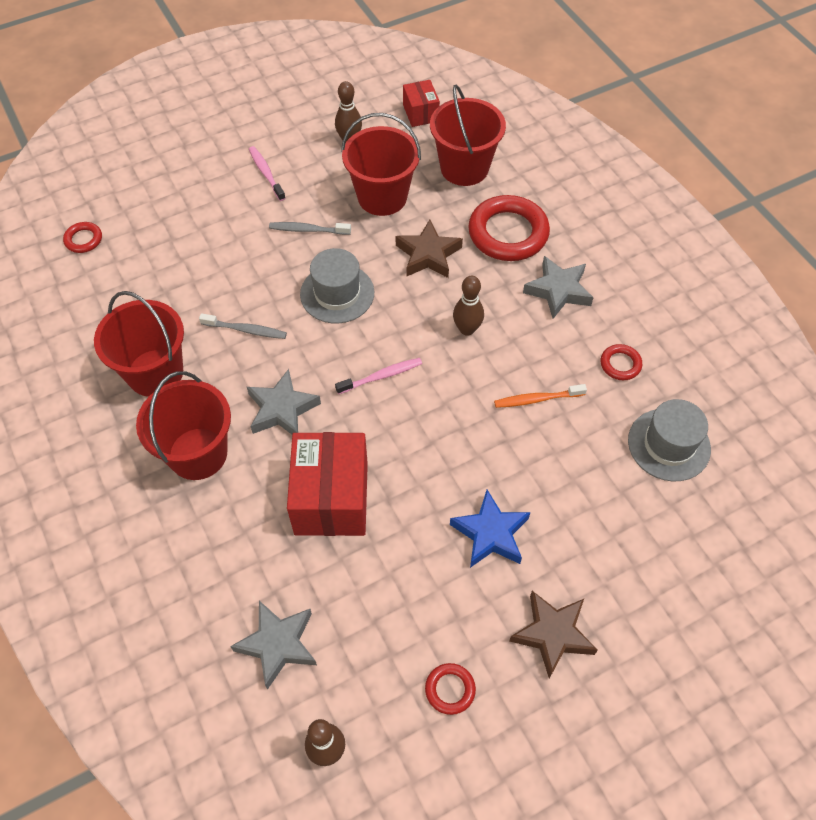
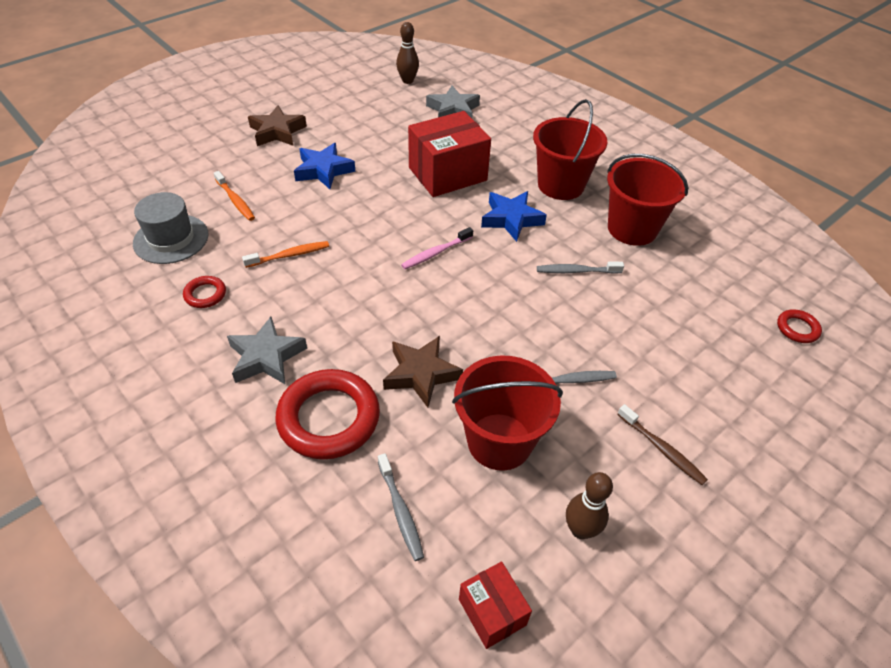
camera: 165 degrees right, 10 degrees down
grey star [247,369,321,435] -> blue star [481,191,547,242]
pink toothbrush [249,146,286,201] -> brown toothbrush [617,404,708,485]
red box [287,432,368,536] -> red box turned 75 degrees clockwise [408,111,491,197]
grey hat [300,248,374,324] -> none
red ring [425,663,476,715] -> none
red bucket [430,84,506,186] -> grey toothbrush [378,453,424,561]
brown bowling pin [453,276,484,336] -> none
none -> orange toothbrush [214,171,255,221]

